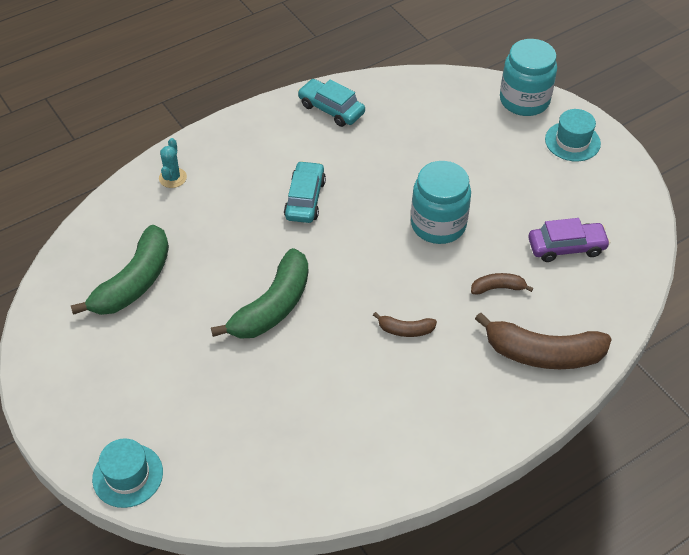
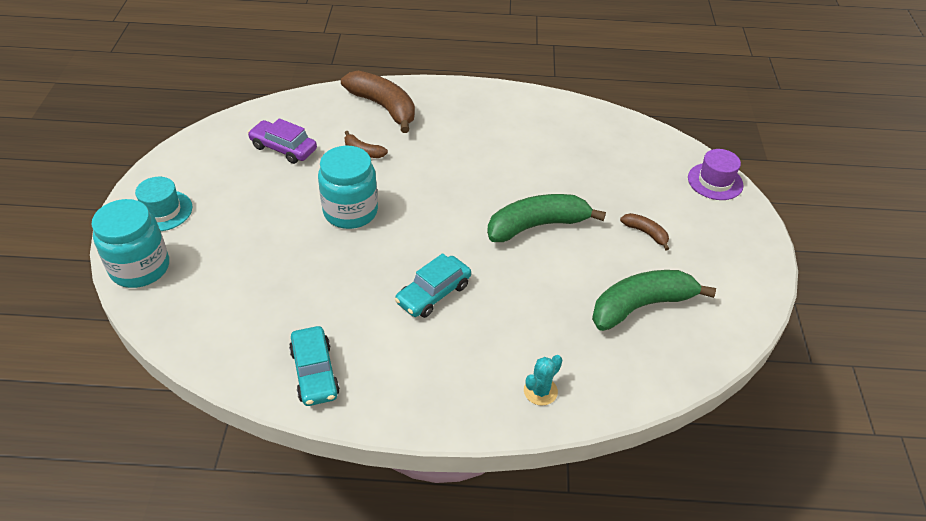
camera: 145 degrees left, 5 degrees down
turquoise hat [92,438,163,508] -> purple hat [688,149,744,200]
brown banana [373,312,437,337] -> brown banana moved to [620,213,669,250]

